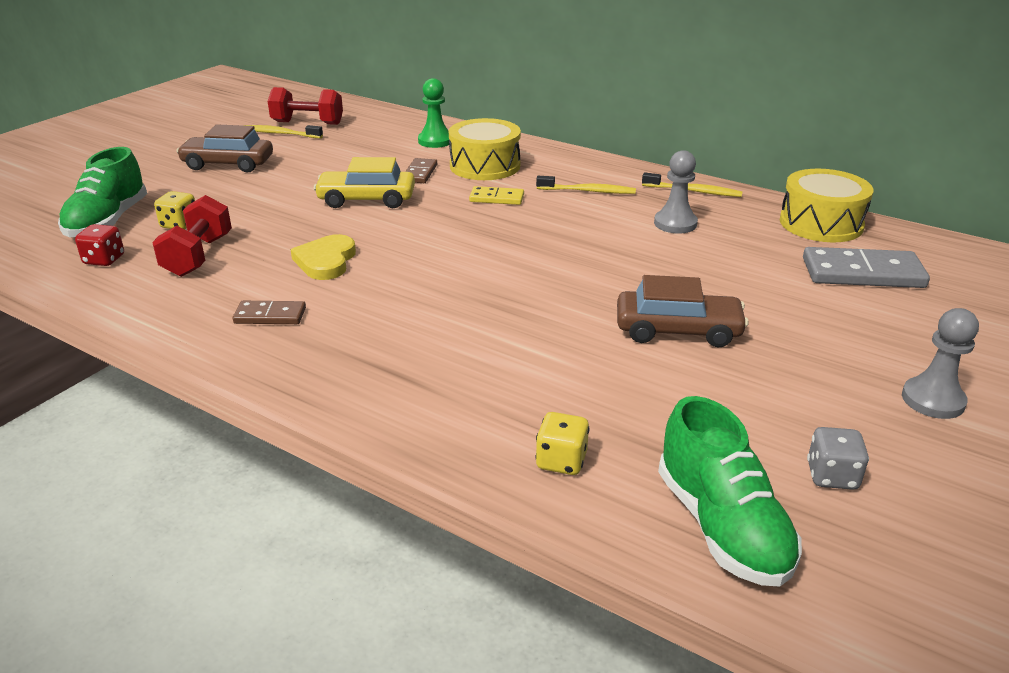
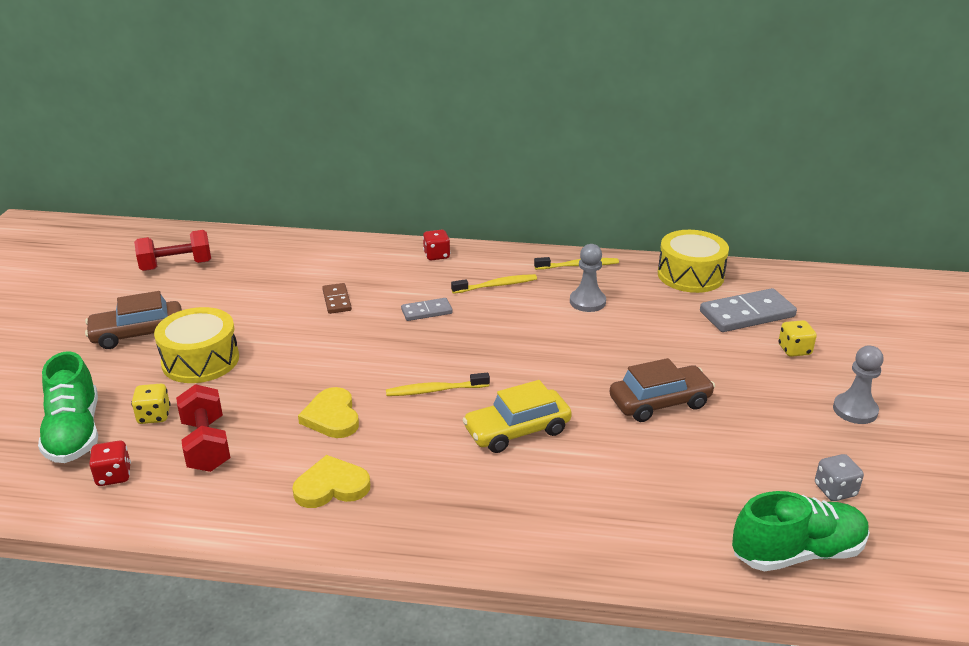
camera: 25 degrees left, 0 degrees up
brown domino [233,301,306,324] -> yellow heart [292,455,370,508]
yellow toothbrush [244,125,323,138] -> yellow toothbrush moved to [386,373,490,396]
yellow car [314,157,415,208] -> yellow car moved to [462,380,572,453]
green pawn [418,78,449,148] -> none
yellow drum [449,118,521,180] -> yellow drum moved to [154,307,239,383]
yellow domino [469,186,524,205] -> grey domino [401,298,453,321]
yellow dice [535,412,590,475] -> yellow dice moved to [778,320,817,357]
green shoe [658,396,802,587] -> green shoe turned 60 degrees counterclockwise [732,491,870,571]
none -> red dice [423,230,450,261]

